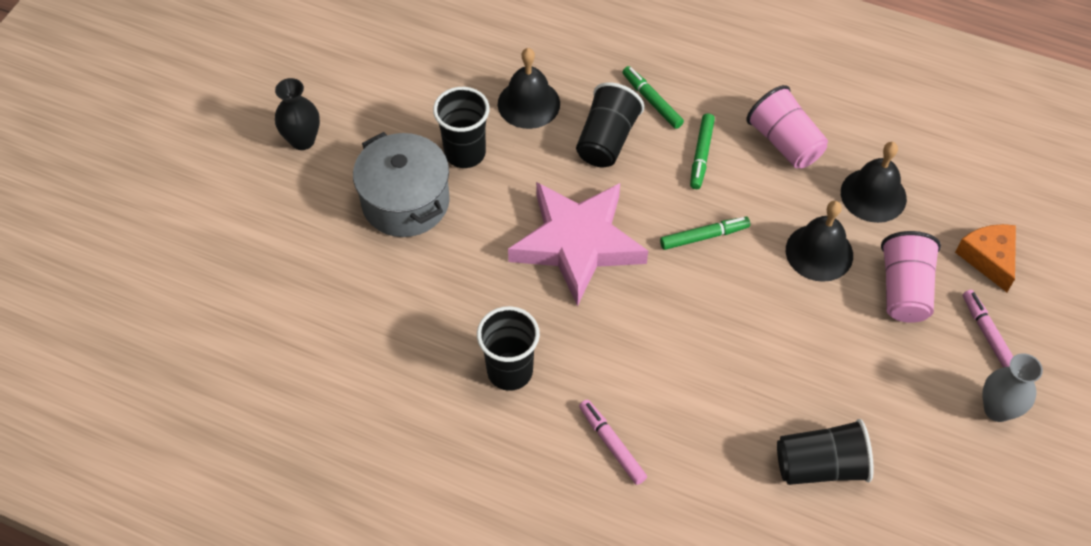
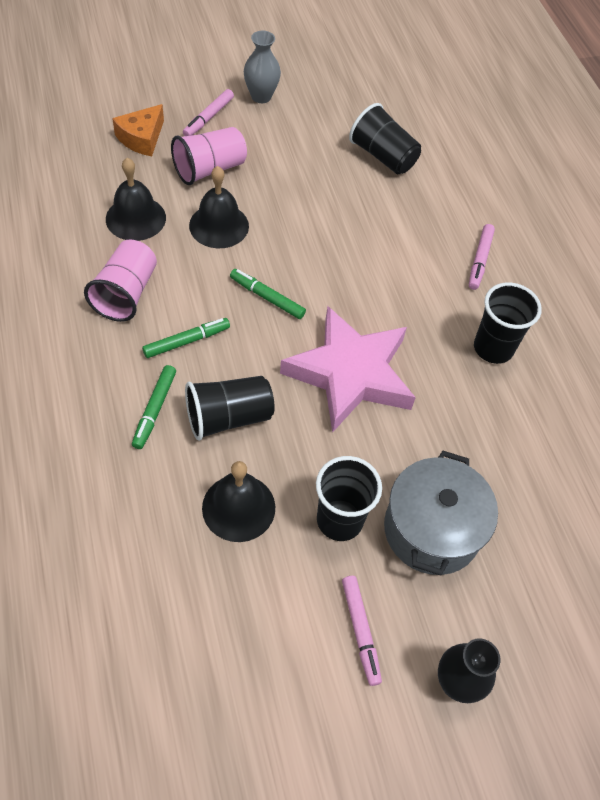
camera: 135 degrees left, 0 degrees up
none -> pink marker [342,576,382,686]

